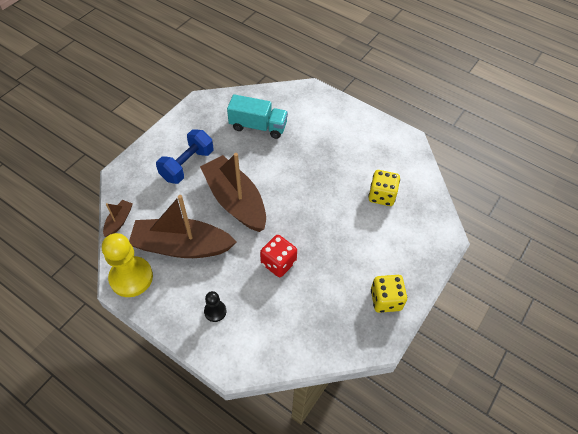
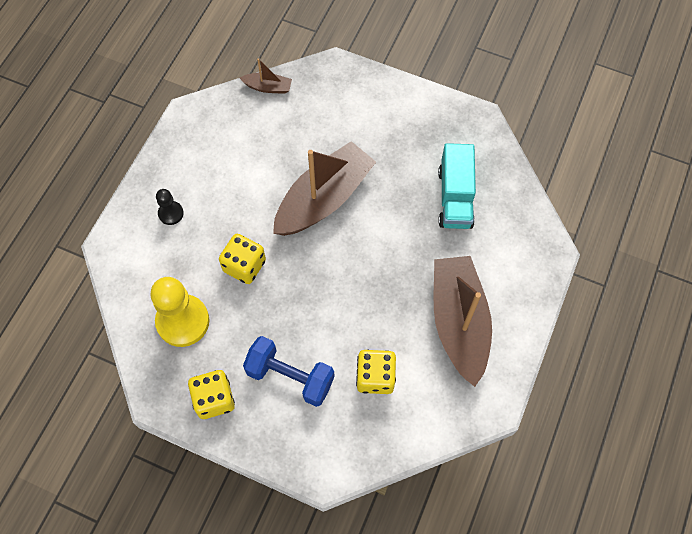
camera: 80 degrees right, 10 degrees up
yellow pawn [102,233,153,297] -> yellow pawn moved to [150,277,209,347]
brown boat [129,195,236,258] -> brown boat moved to [434,256,492,387]
blue dumbbell [156,129,213,184] -> blue dumbbell moved to [243,336,335,407]
red dice [260,235,297,277] -> yellow dice [219,234,266,284]

